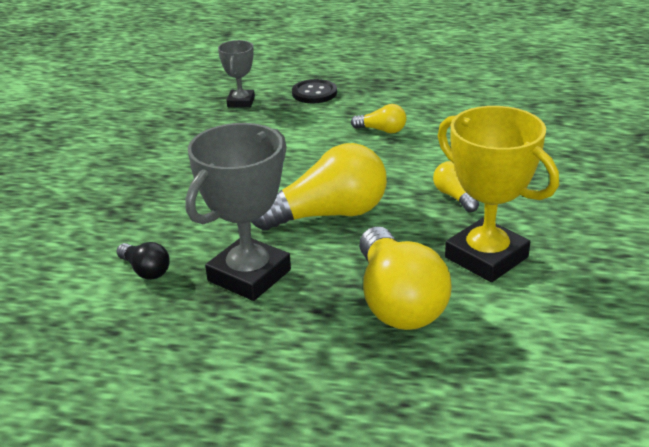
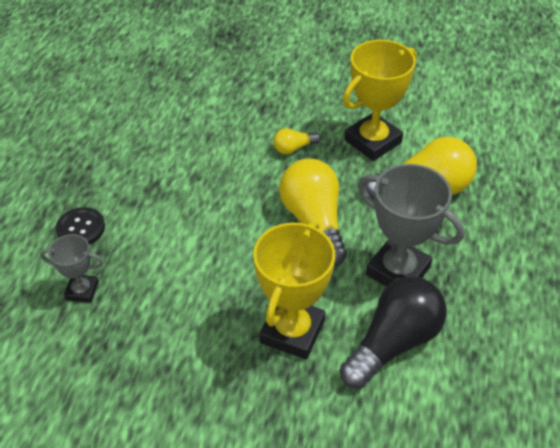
camera: 90 degrees left, 15 degrees up
black light bulb [116,242,170,280] -> black light bulb [340,276,447,388], size x2.12
yellow light bulb [351,104,406,134] -> none
none -> yellow trophy [253,221,335,360]

